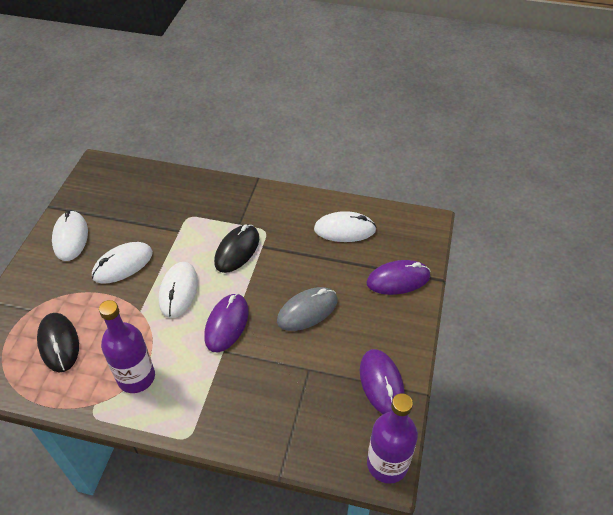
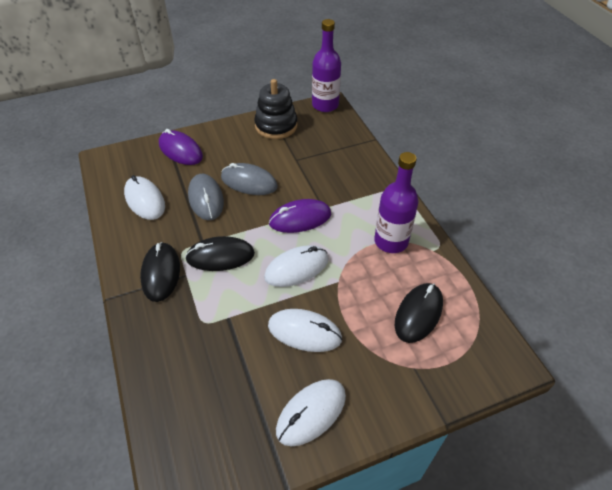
camera: 125 degrees left, 0 degrees up
purple mouse [360,349,405,414] -> black stacking toy [254,79,298,139]
none -> black mouse [140,242,180,302]
none -> grey mouse [188,174,224,220]

